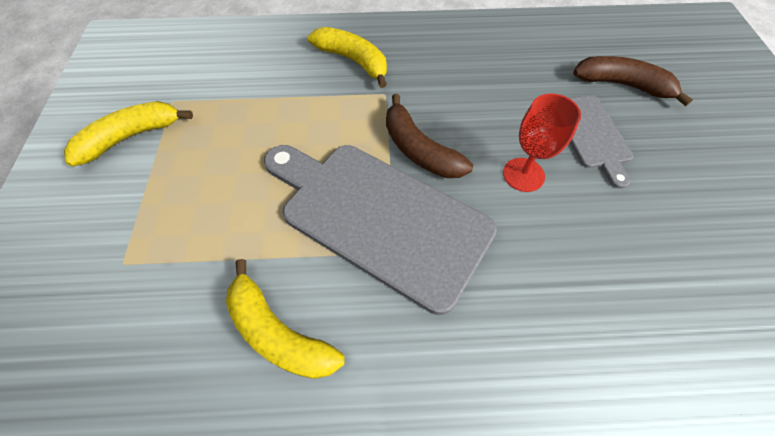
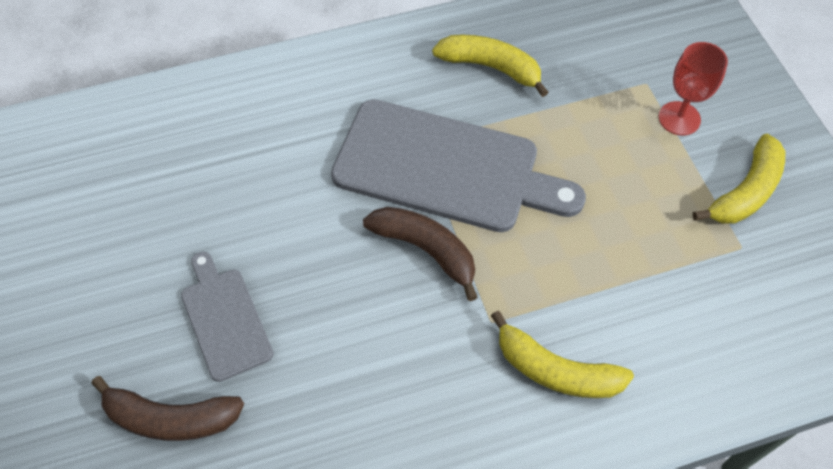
camera: 165 degrees right, 0 degrees up
red goblet [503,93,581,192] -> red goblet moved to [659,42,728,136]

